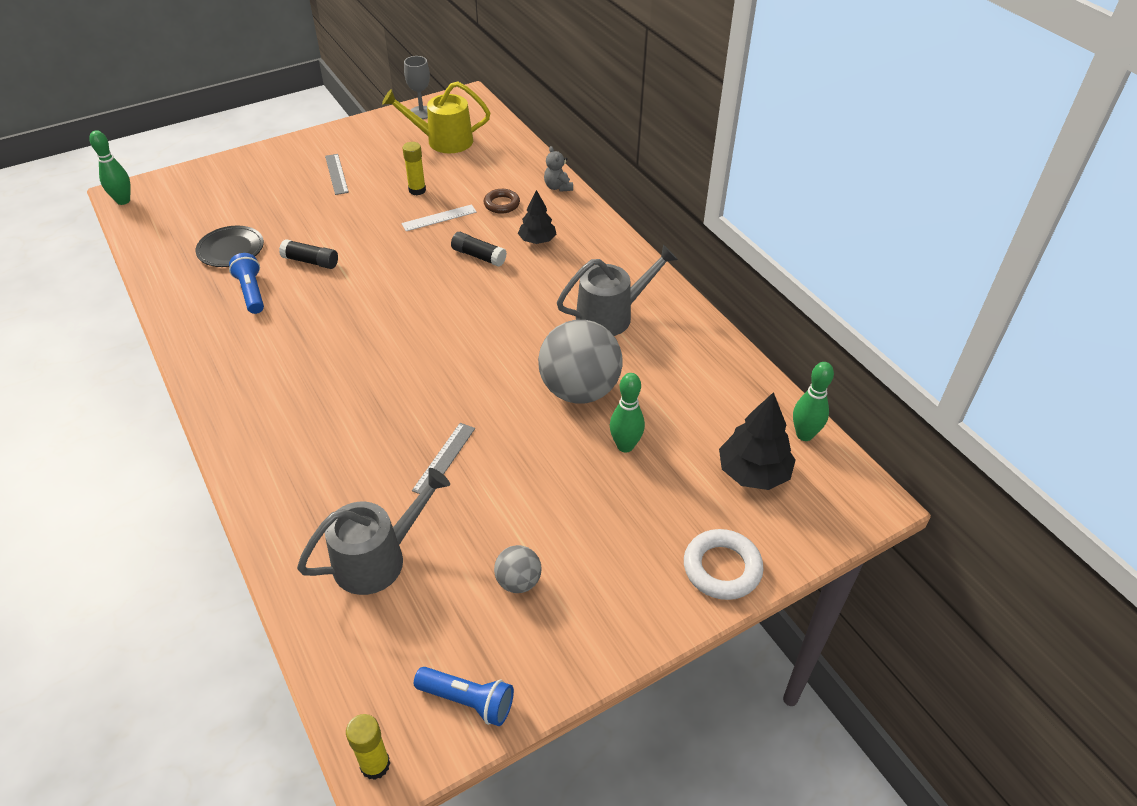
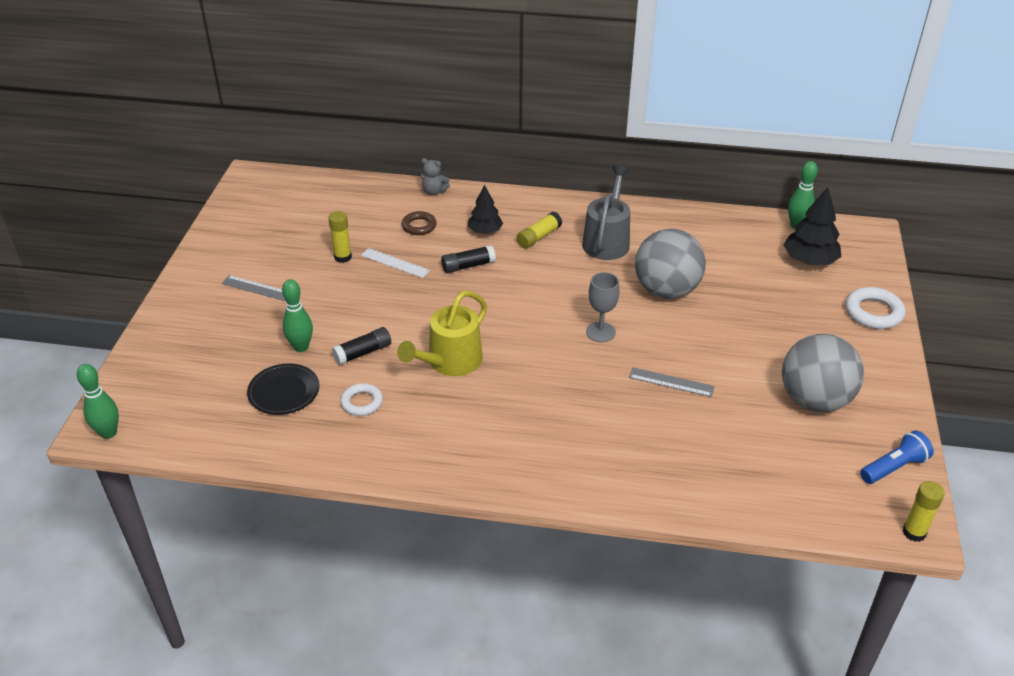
camera: 50 degrees left, 5 degrees down
blue flashlight [229,253,264,314] -> white ring [340,383,383,416]
grey watering can [297,468,450,595] -> none
yellow watering can [382,81,490,153] -> yellow watering can moved to [397,291,487,376]
white ruler [401,204,477,231] -> white ruler turned 75 degrees counterclockwise [361,248,430,278]
grey goblet [404,56,430,119] -> grey goblet moved to [586,272,620,342]
grey ruler [412,423,475,494] -> grey ruler turned 45 degrees counterclockwise [629,367,715,397]
grey ball [494,545,542,593] -> grey ball [782,334,864,412], size x2.09
green bowling pin [610,373,645,453] -> green bowling pin moved to [282,279,313,352]
none -> yellow glue stick [517,212,562,248]

